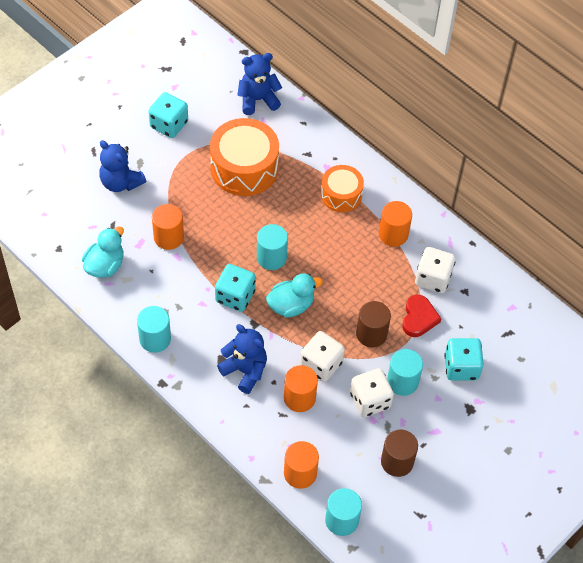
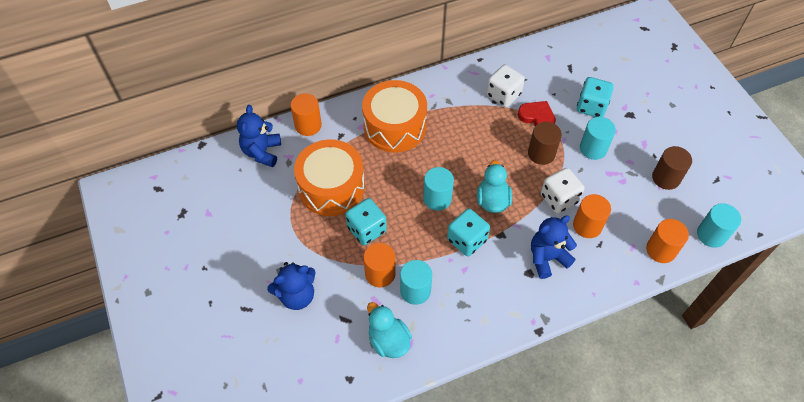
camera: 65 degrees left, 0 degrees up
turquoise cylinder [137,306,171,353] -> turquoise cylinder moved to [400,260,432,305]
turquoise dice [148,92,188,138] -> turquoise dice moved to [345,198,387,245]
orange drum [321,165,364,212] -> orange drum [362,80,427,152], size x1.65
white dice [350,368,394,417] -> none
orange cylinder [379,201,412,247] -> orange cylinder moved to [290,93,322,136]

